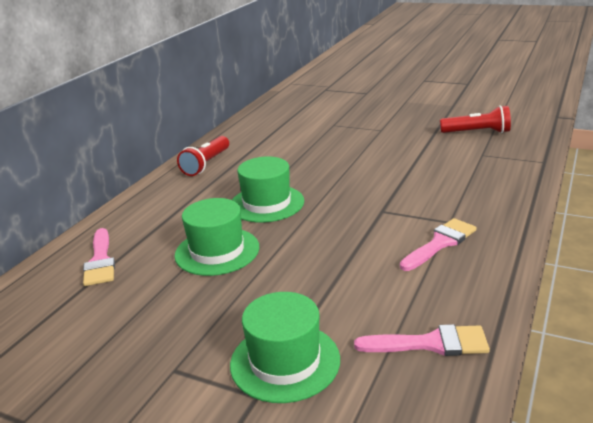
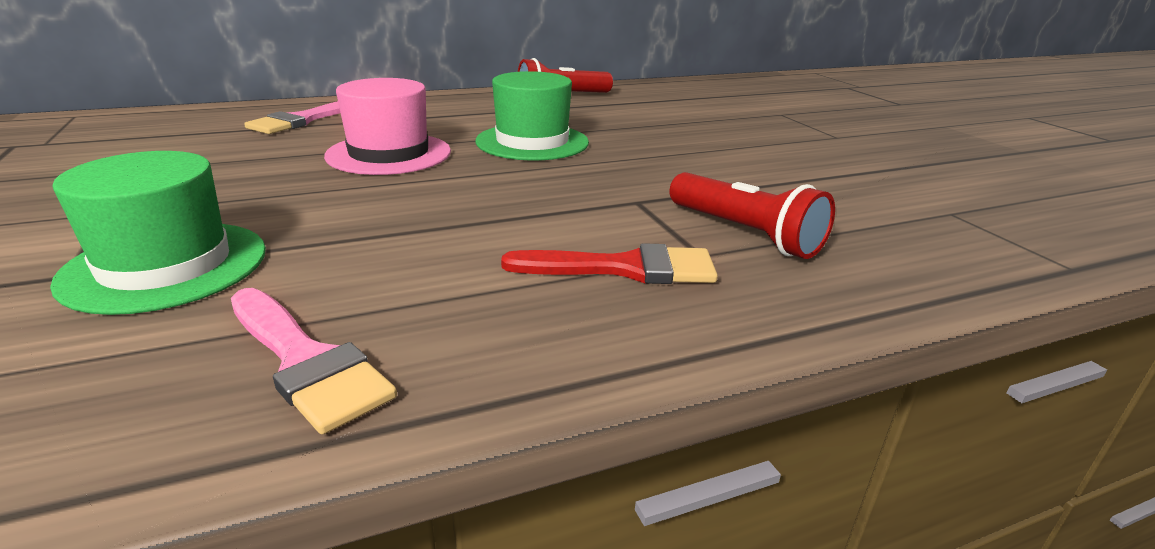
camera: 40 degrees right, 0 degrees up
green hat [175,198,259,276] -> pink hat [324,78,451,175]
pink brush [400,218,477,271] -> red brush [501,243,718,284]
red flashlight [440,105,511,133] -> red flashlight moved to [669,172,835,259]

